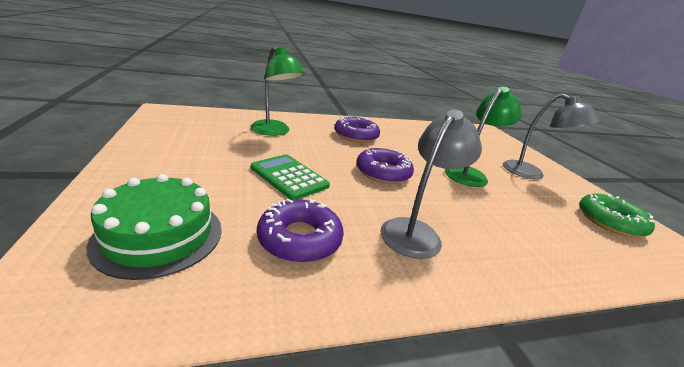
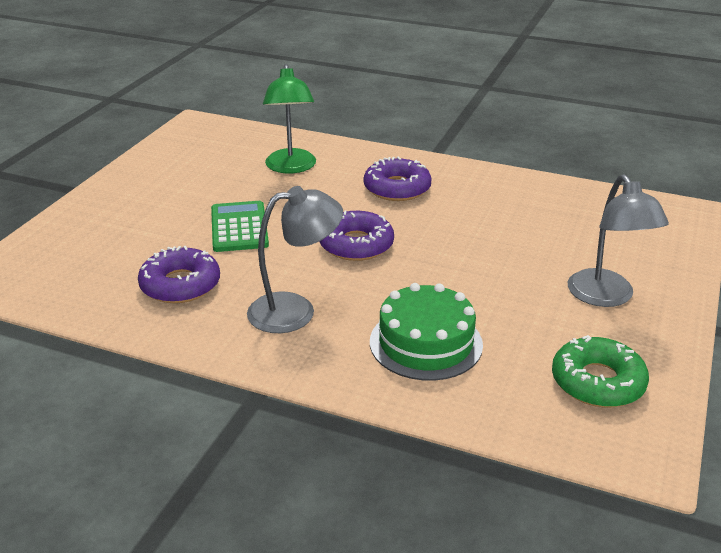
camera: 40 degrees right, 5 degrees up
green cake [87,174,222,280] -> green cake moved to [370,283,483,381]
green lamp [445,87,522,187] -> none

